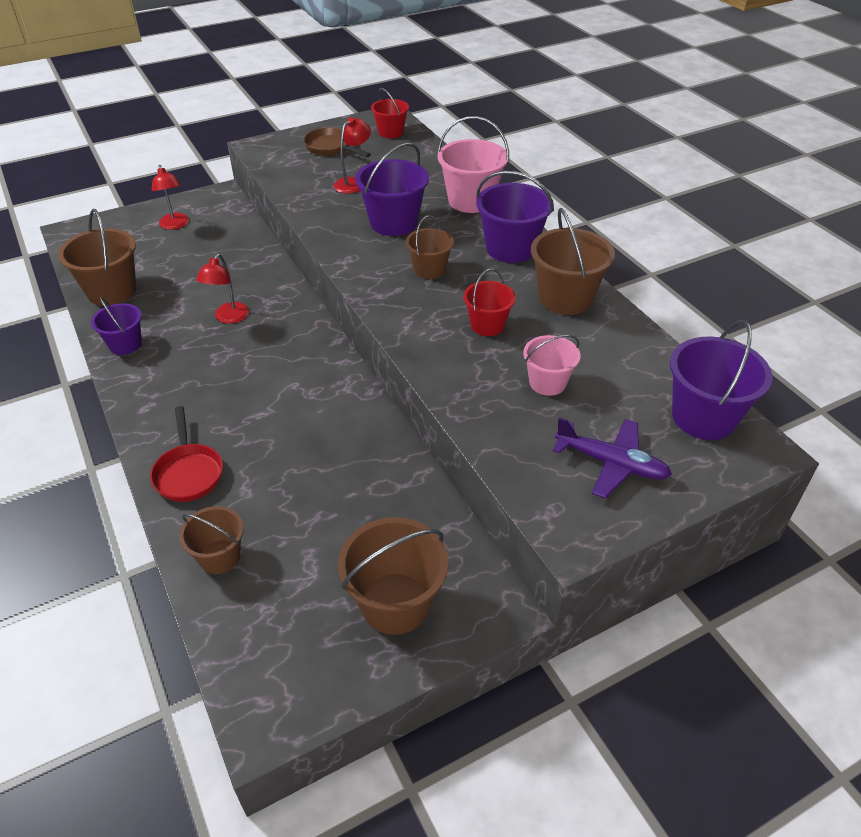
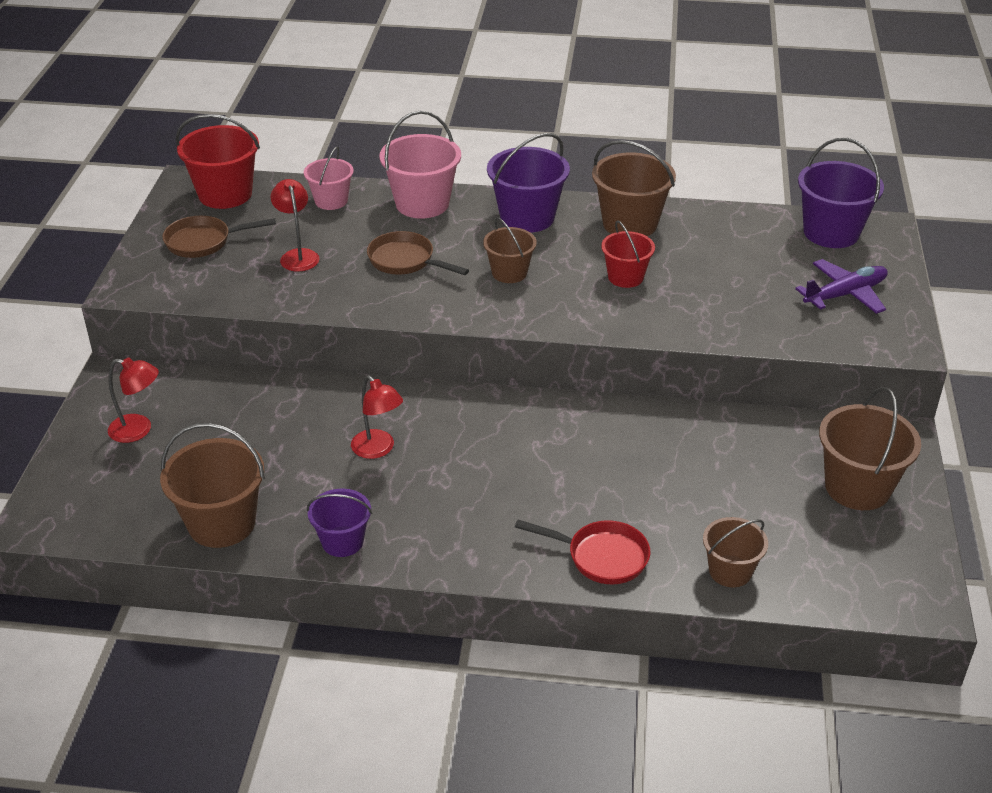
camera: 55 degrees left, 5 degrees down
purple bucket [355,143,429,236] -> brown pan [367,231,469,275]
red bucket [371,88,409,138] -> red bucket [176,114,260,209], size x1.62
pink bucket [523,335,580,396] -> pink bucket moved to [304,146,354,210]

